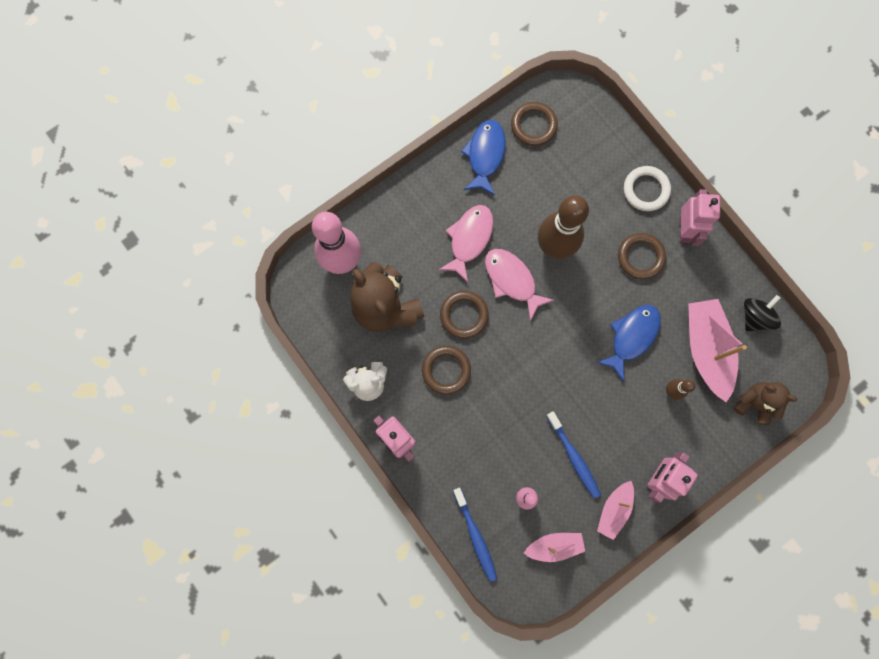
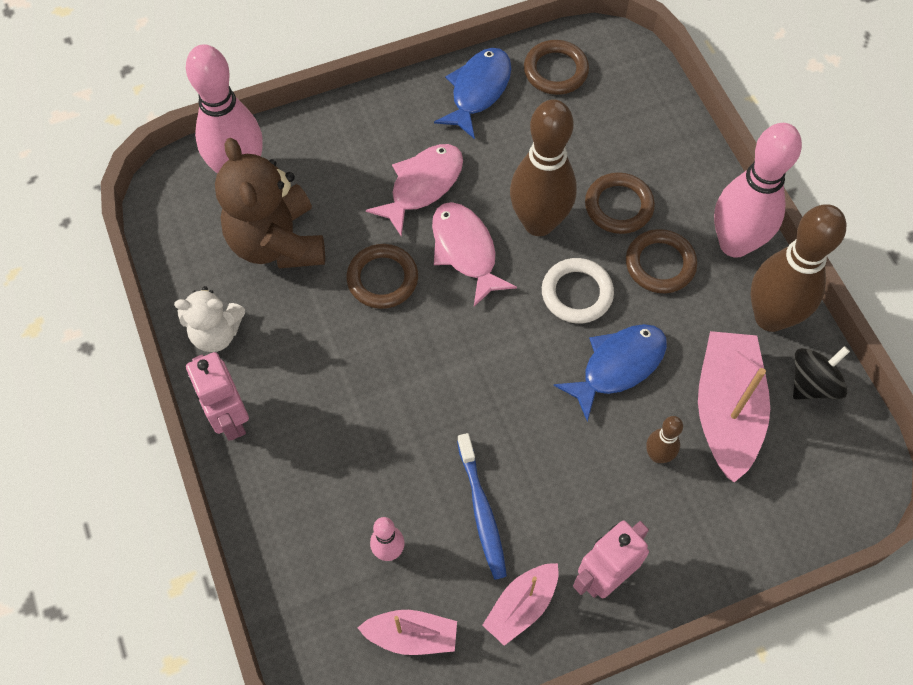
camera: 15 degrees right, 15 degrees down
brown ring [422,345,471,395] -> brown ring moved to [585,172,655,234]
blue toothbrush [453,488,497,582] -> none
white ring [624,166,671,211] -> white ring moved to [542,258,614,323]
pink robot [680,189,720,246] -> pink bowling pin [714,123,802,258]
brown teddy bear [733,382,797,425] -> none
none -> brown bowling pin [751,204,846,332]

